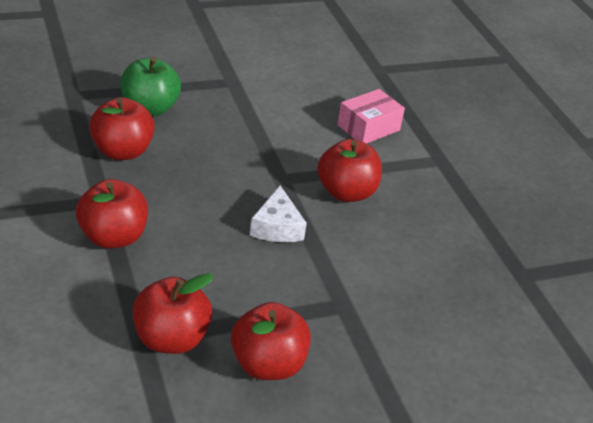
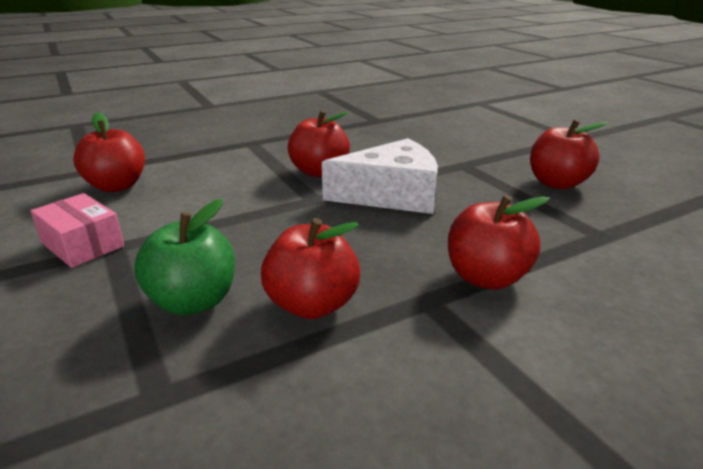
camera: 95 degrees left, 10 degrees down
red apple [132,273,214,354] -> red apple moved to [73,112,145,192]
white cheese [250,185,307,242] -> white cheese [322,138,438,214], size x1.80
pink box [337,89,405,143] -> pink box moved to [31,193,124,268]

